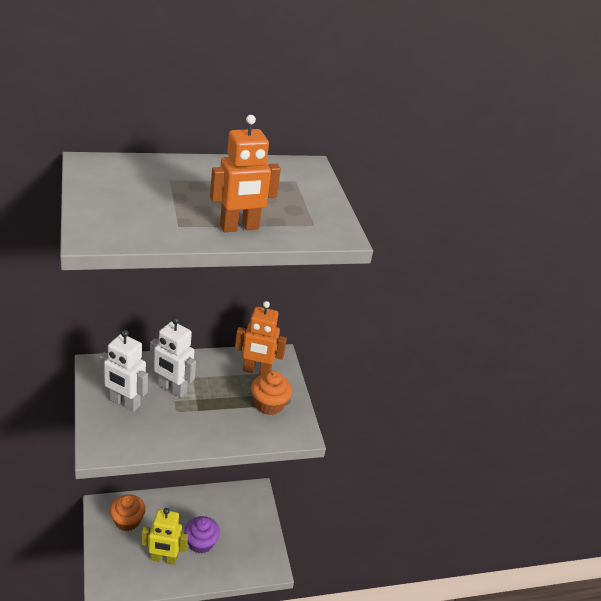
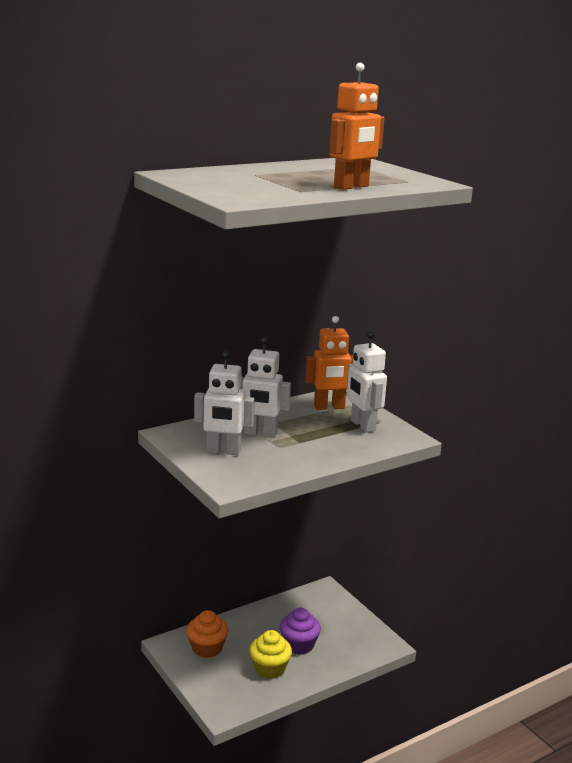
camera: 15 degrees left, 15 degrees down
yellow robot [142,508,188,565] -> yellow cupcake [249,630,292,679]
orange cupcake [251,371,292,415] -> white robot [347,332,387,433]

